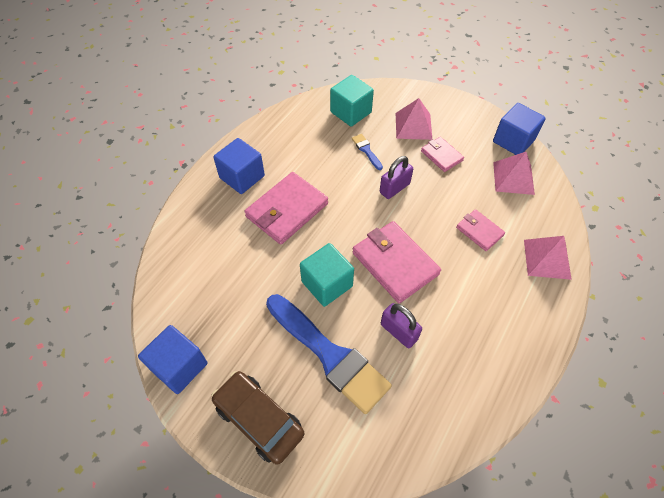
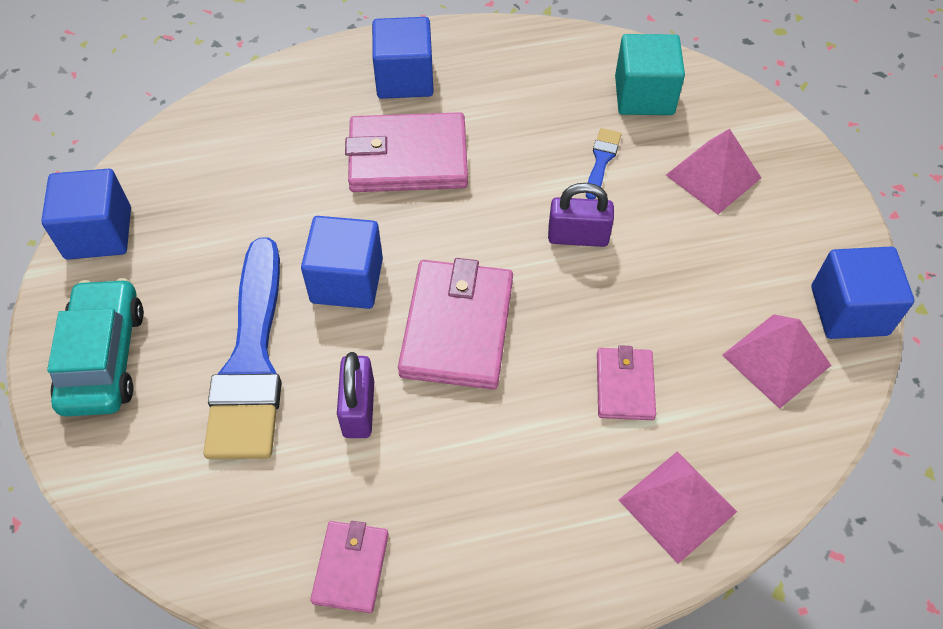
camera: 45 degrees right, 0 degrees up
brown car [212,371,304,465] -> turquoise car [47,278,144,417]
turquoise cube [300,243,354,307] -> blue cube [301,216,383,309]
pink wallet [421,137,464,172] -> pink wallet moved to [310,521,389,613]

